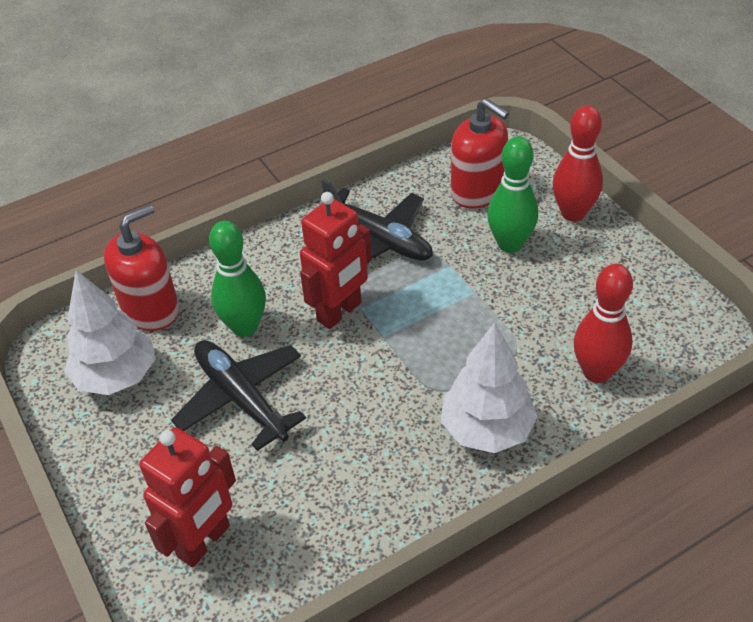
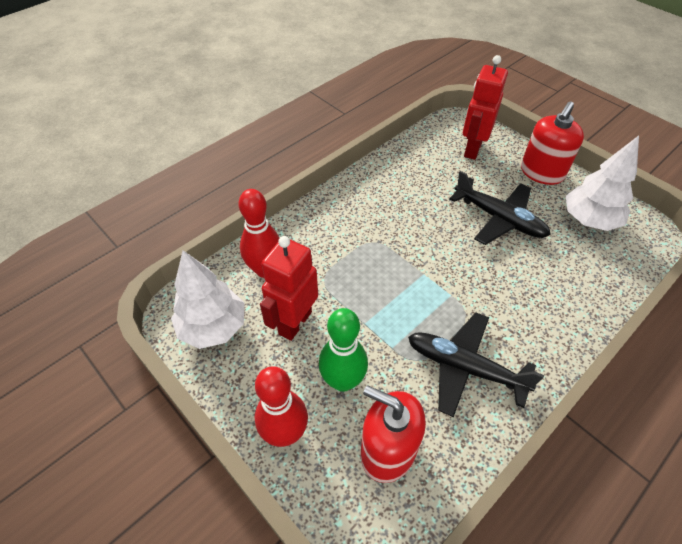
camera: 165 degrees right, 5 degrees up
red soap dispenser [104,204,179,331] -> red soap dispenser moved to [521,101,584,185]
green bowling pin [209,221,266,337] -> none
red robot [300,192,372,329] -> red robot moved to [260,236,318,341]
white tree [441,322,538,453] -> white tree moved to [171,250,244,349]

